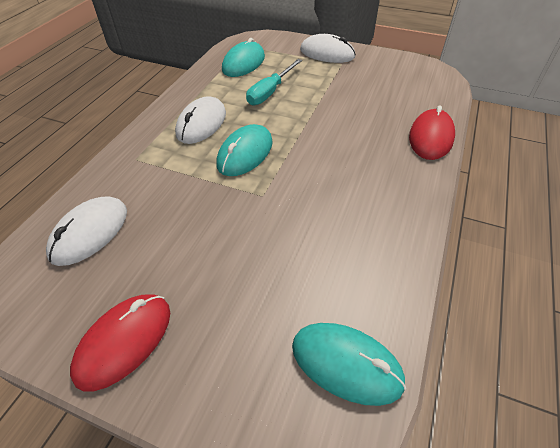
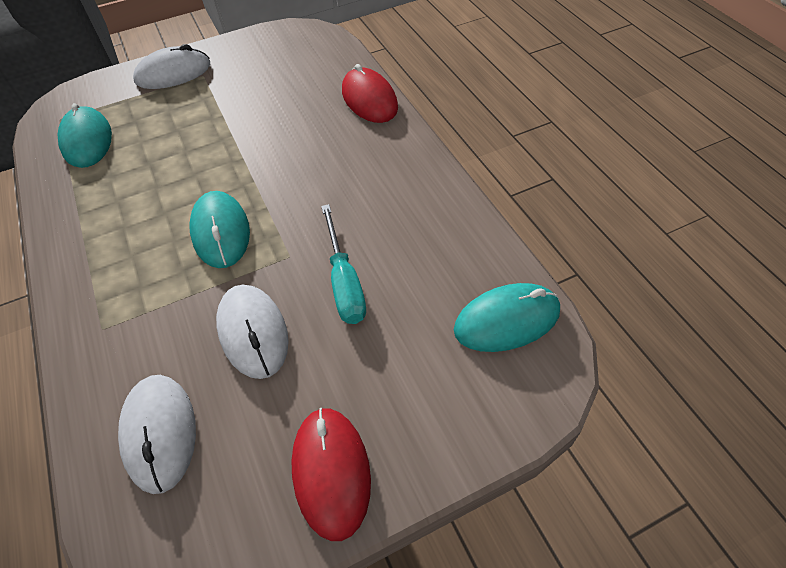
camera: 45 degrees left, 5 degrees up
white mouse [175,96,226,144] -> white mouse moved to [216,285,289,379]
turquoise screwdriver [246,59,302,105] -> turquoise screwdriver moved to [321,204,366,324]

